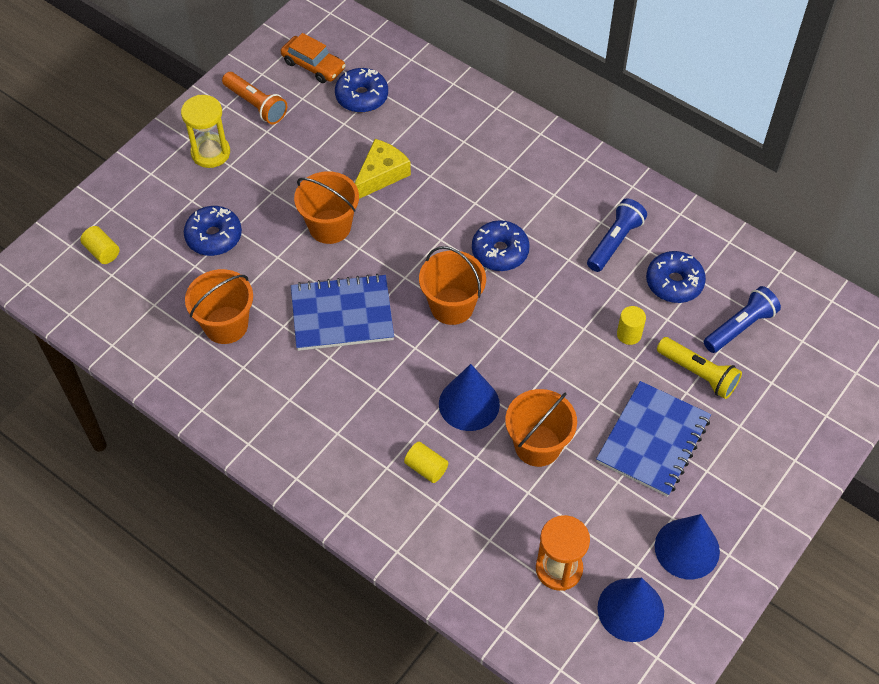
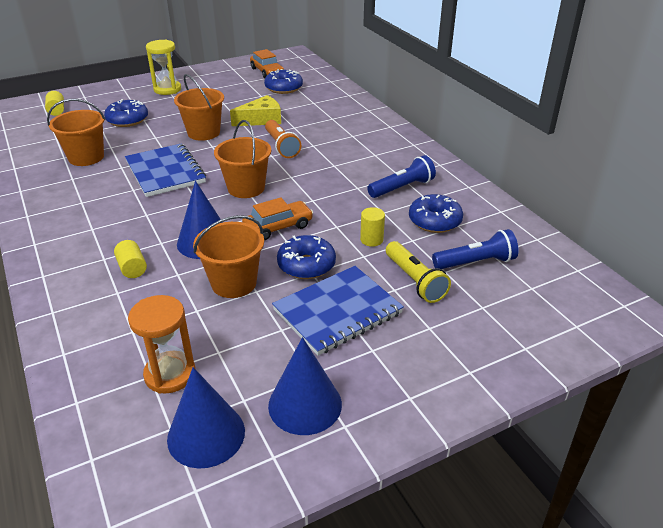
camera: 25 degrees right, 20 degrees down
orange flashlight [222,72,287,124] -> orange flashlight moved to [265,120,301,158]
blue notebook [291,274,394,351] -> blue notebook turned 45 degrees clockwise [125,143,206,197]
blue donut [472,220,530,271] -> blue donut moved to [277,235,336,279]
none -> orange car [242,197,313,240]

